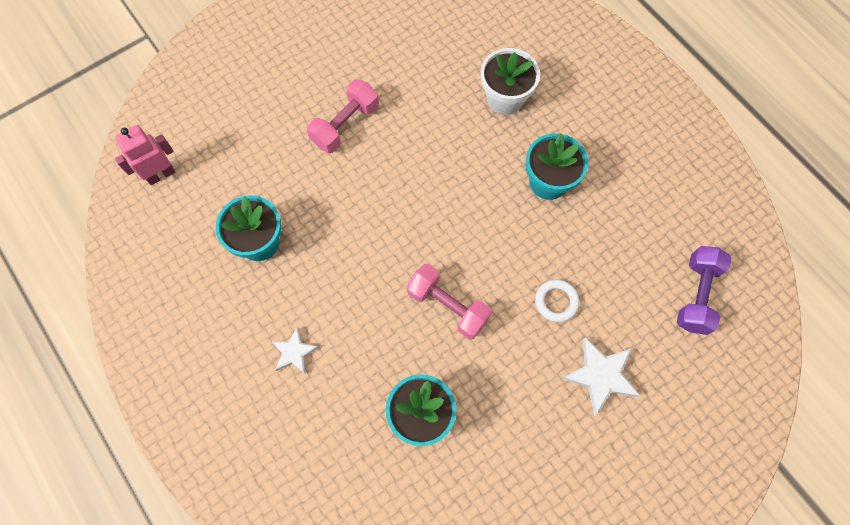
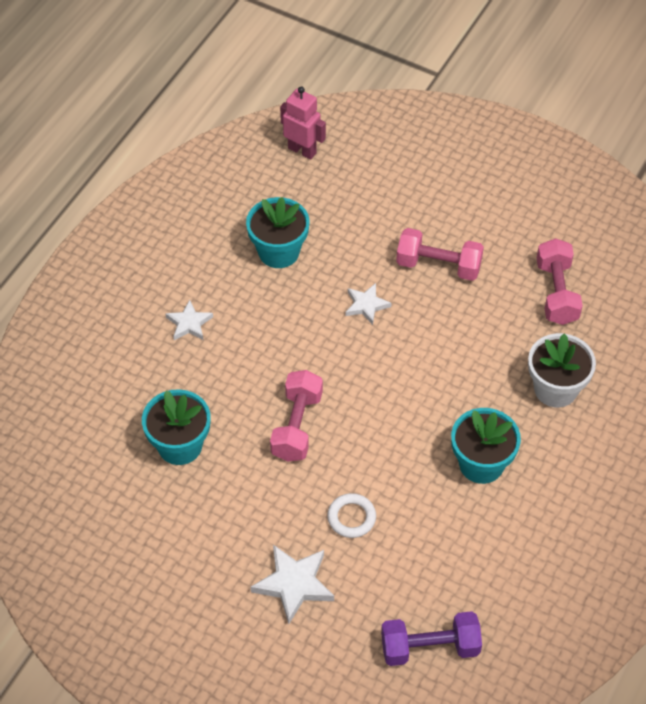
camera: 65 degrees right, 15 degrees down
none -> white star [346,283,392,325]
none -> pink dumbbell [537,238,583,325]

